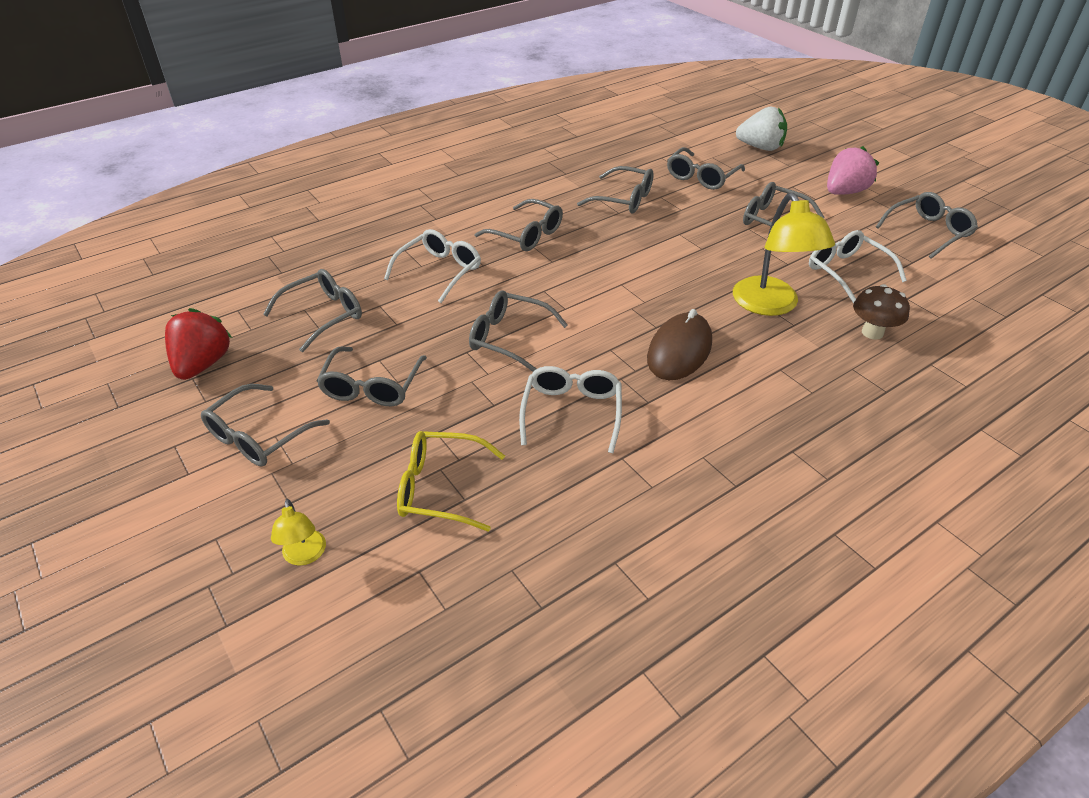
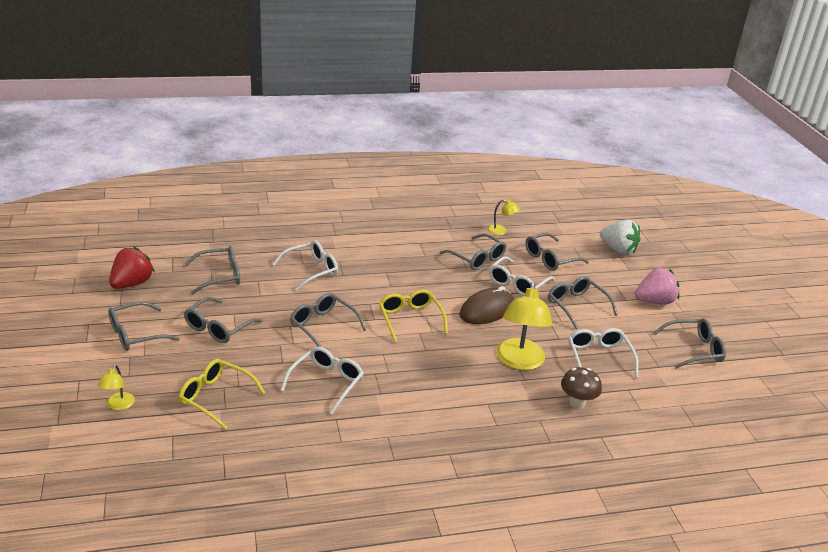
camera: 20 degrees right, 10 degrees down
grey glasses [474,199,563,251] -> none
brown mouse [647,309,712,380] -> brown mouse moved to [459,286,514,324]
none -> yellow glasses [379,289,448,342]
none -> yellow lamp [488,199,520,235]
none -> white glasses [489,256,555,296]

